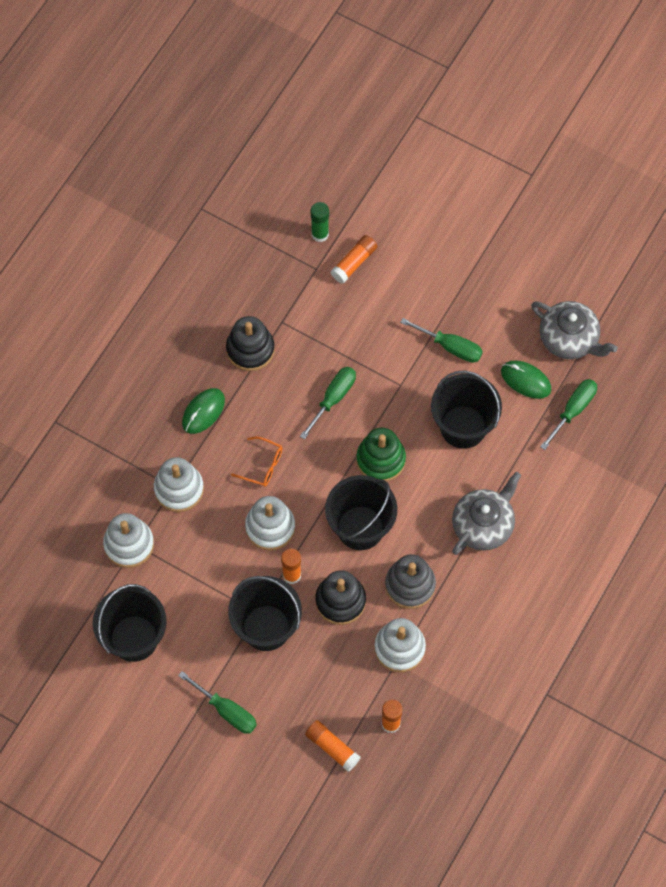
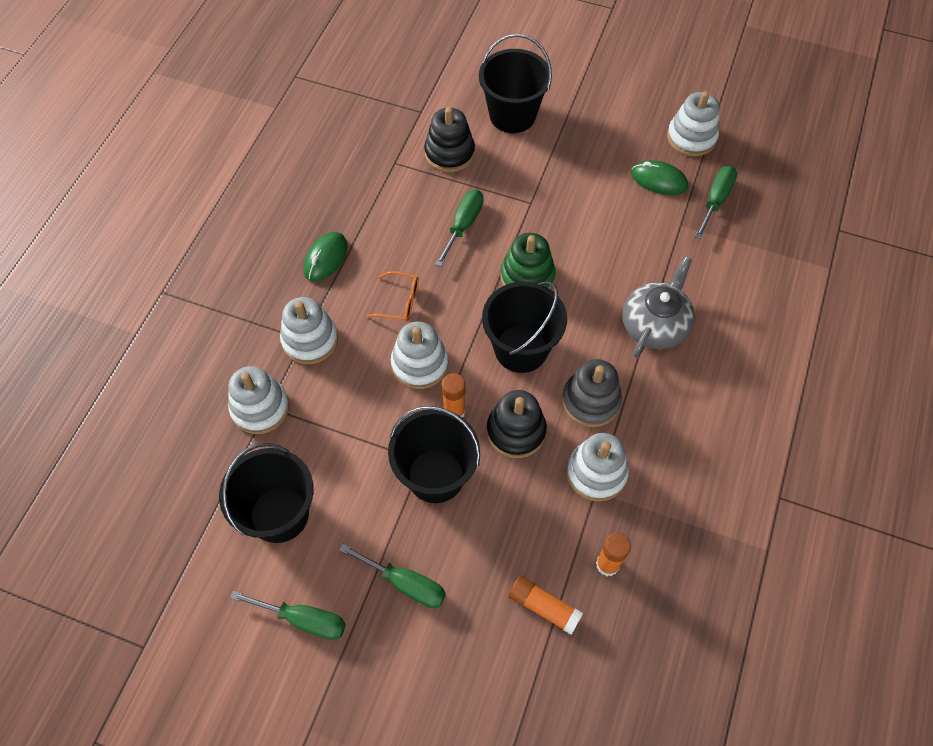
camera: 10 degrees left, 5 degrees down
black stacking toy [226,316,275,371] -> black stacking toy moved to [424,107,475,172]
green glue stick [311,202,329,242] -> none
orange glue stick [330,235,377,284] -> none
green screwdriver [400,318,483,363] -> green screwdriver moved to [230,591,346,640]
black bucket [431,370,502,449] -> black bucket moved to [479,34,552,133]
grey teapot [531,301,618,359] -> white stacking toy [667,91,719,157]

